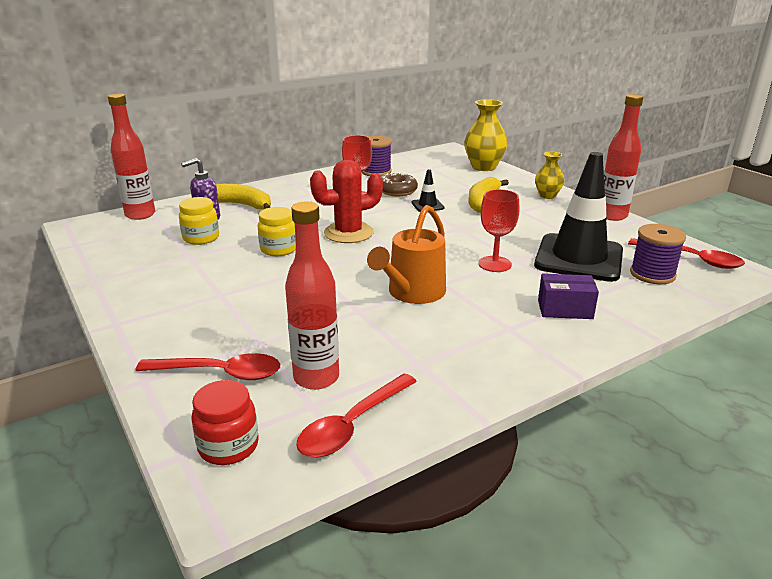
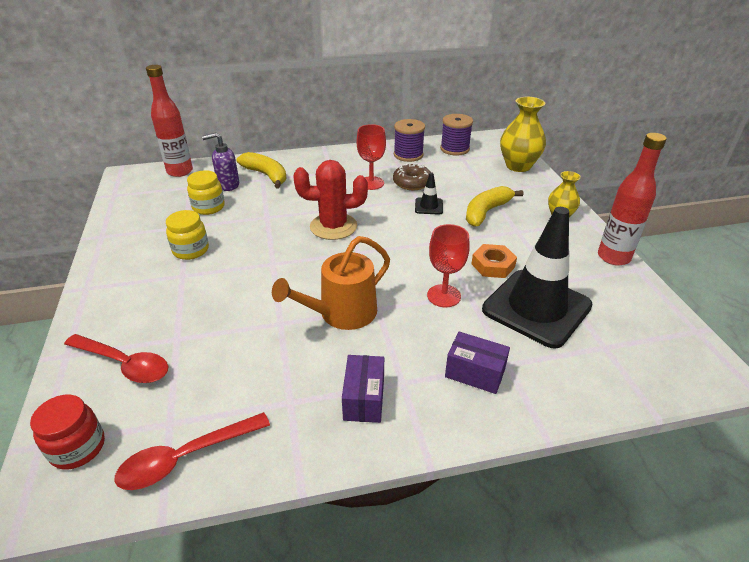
camera: 20 degrees right, 10 degrees up
yellow jar [258,207,296,256] -> yellow jar moved to [166,210,209,260]
red bottle [285,201,339,390] -> none
red spoon [628,238,745,269] -> none
purple spool [630,224,686,284] -> purple spool moved to [440,114,473,155]
none -> purple box [342,355,384,423]
none -> orange nut [471,244,517,278]

